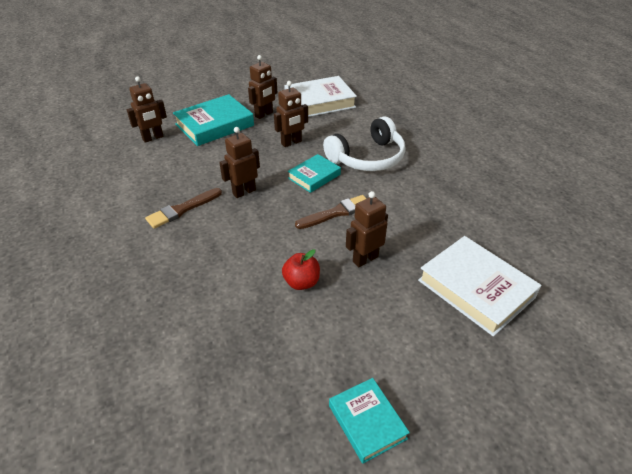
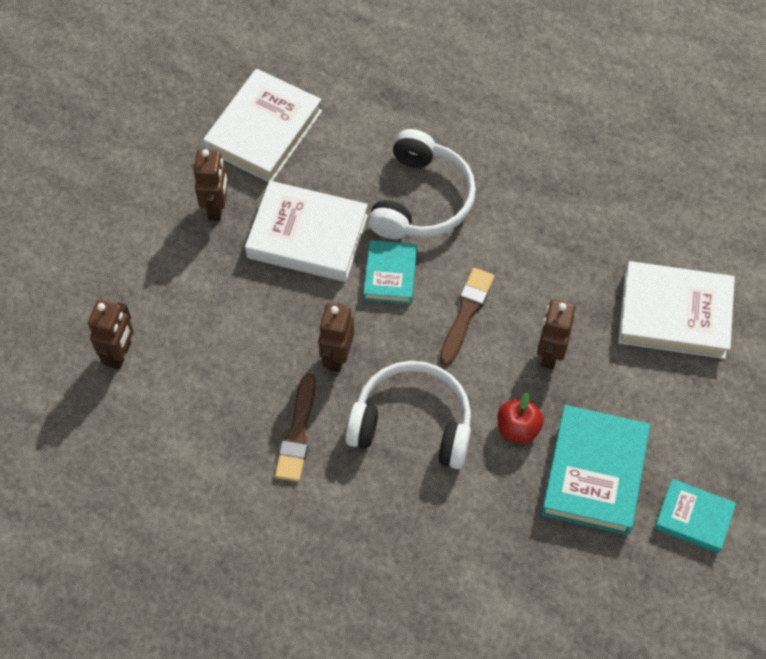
camera: 40 degrees left, 20 degrees up
turquoise book [173,94,254,146] -> turquoise book moved to [541,405,650,535]
brown robot [274,81,308,147] -> white book [245,181,368,282]
none -> white headphones [345,361,471,469]

